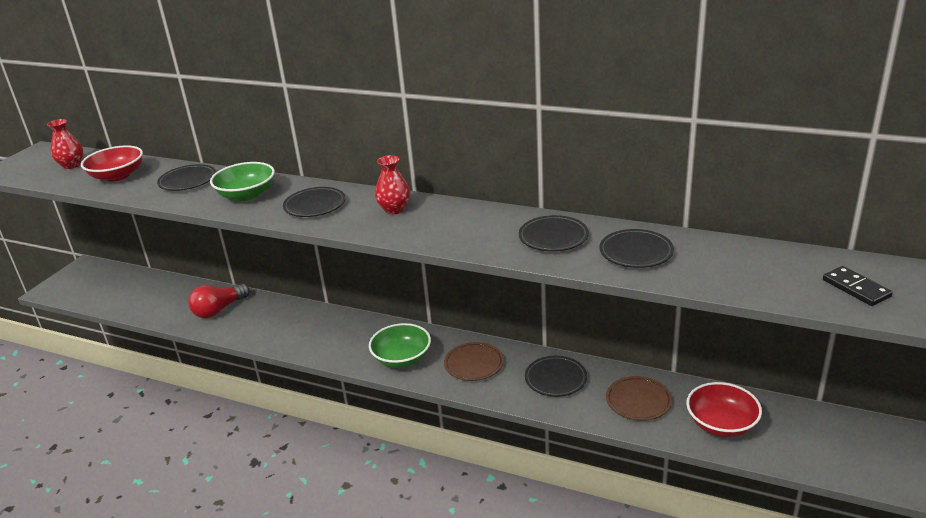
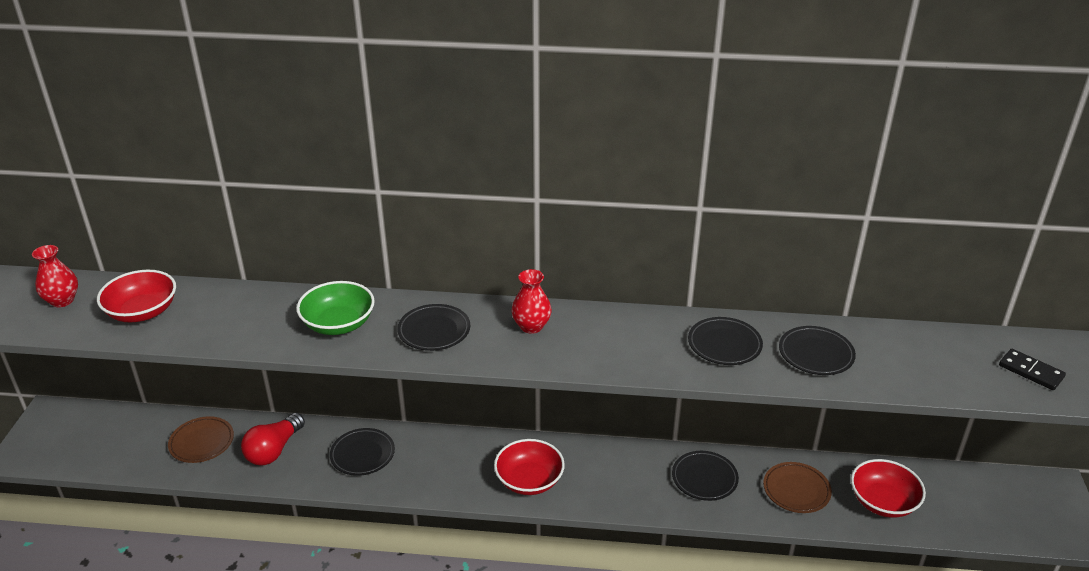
camera: 20 degrees left, 5 degrees up
black plate [157,164,216,191] -> black plate moved to [330,428,395,476]
green bowl [369,323,431,368] -> red bowl [494,439,565,495]
brown plate [444,342,504,381] -> brown plate moved to [168,416,234,463]

